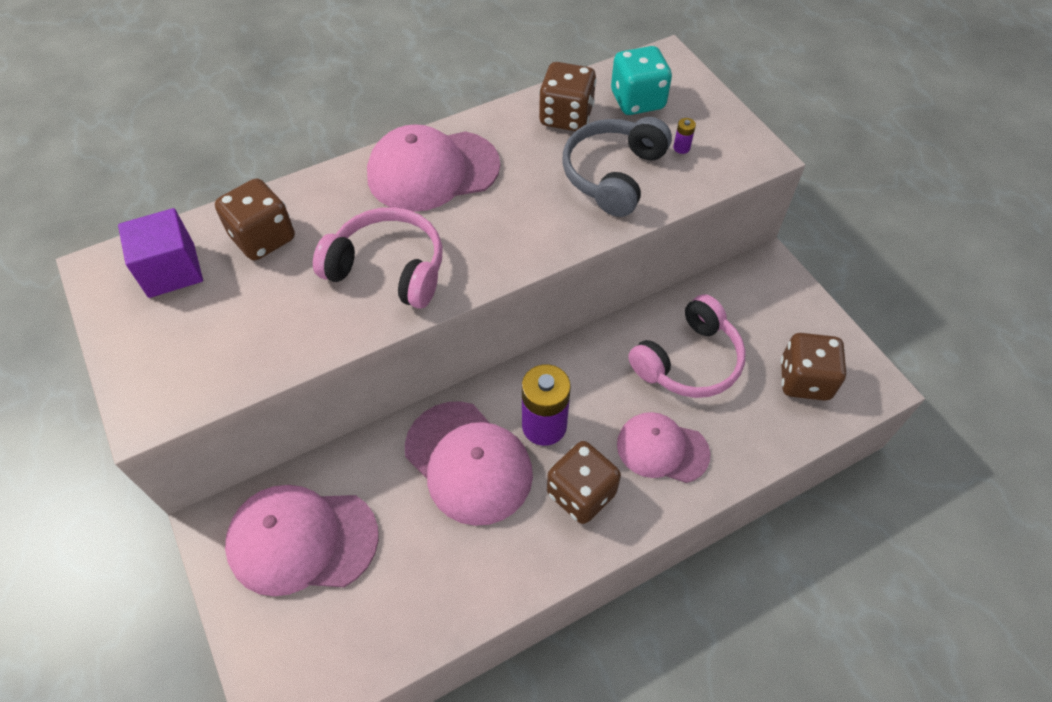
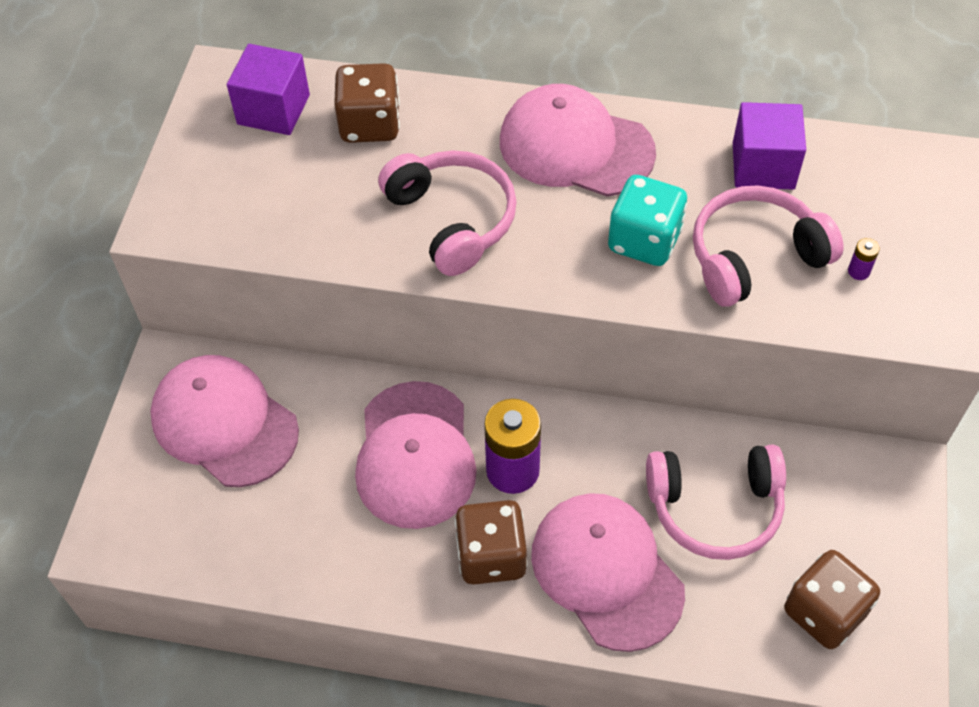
camera: 40 degrees right, 0 degrees up
brown dice [539,62,596,131] -> purple cube [733,102,806,189]
grey headphones [562,117,672,217] -> pink headphones [693,186,844,307]
turquoise dice [611,46,672,115] -> turquoise dice moved to [608,175,688,266]
pink cap [617,412,710,483] -> pink cap [531,493,685,652], size x1.51

